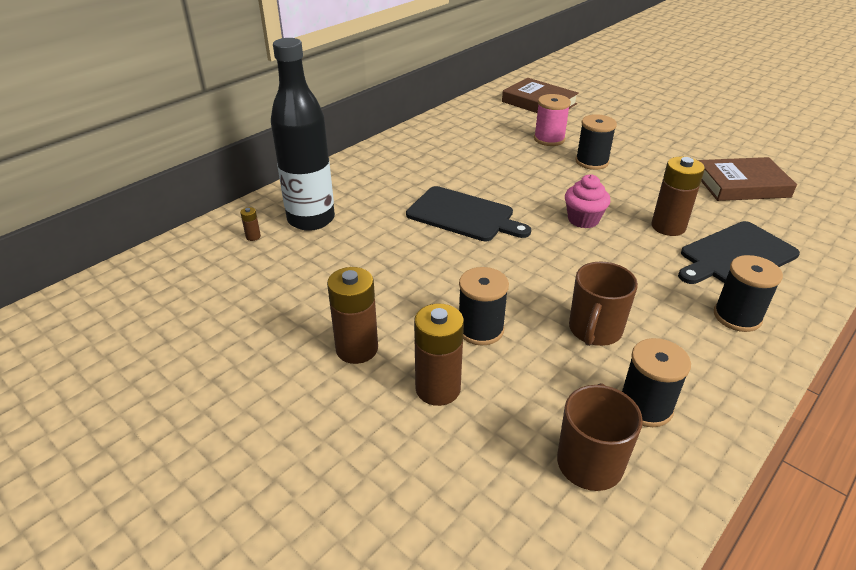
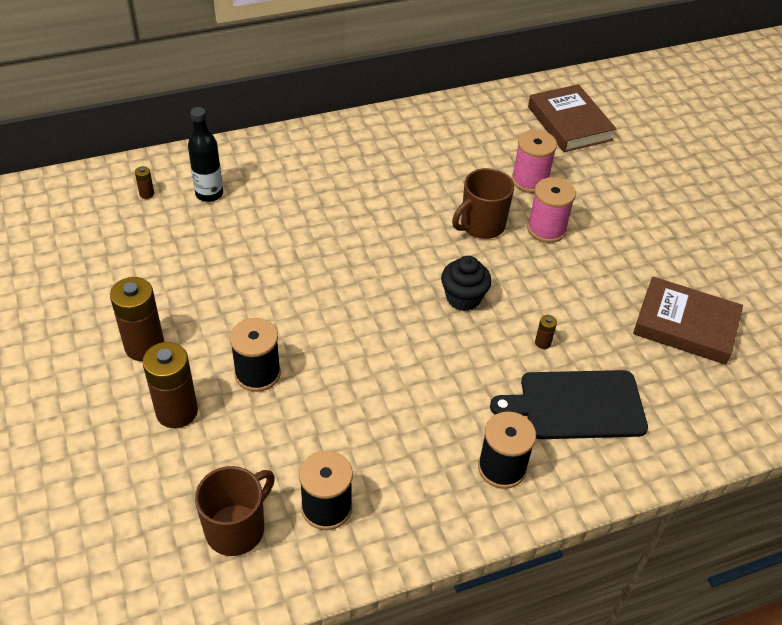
camera: 25 degrees right, 10 degrees up
black bottle [271,38,335,231] -> black bottle [188,107,223,202], size x0.57
black cutting board [406,186,531,241] -> none
pink cupcake [565,174,610,228] -> black cupcake [441,256,492,311]
brown mug [569,262,638,346] -> brown mug moved to [452,168,514,239]
black spool [576,114,617,170] -> pink spool [527,177,576,243]
brown battery [651,157,705,236] -> brown battery [535,315,557,349], size x0.43

